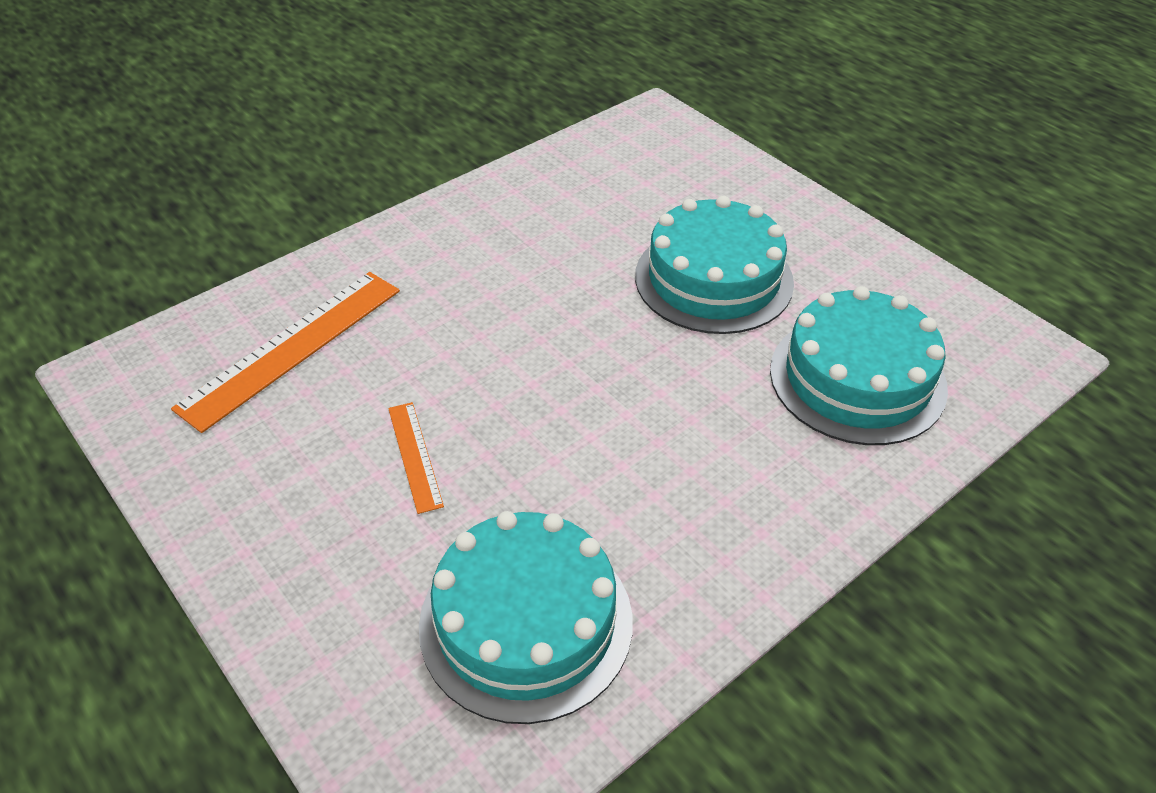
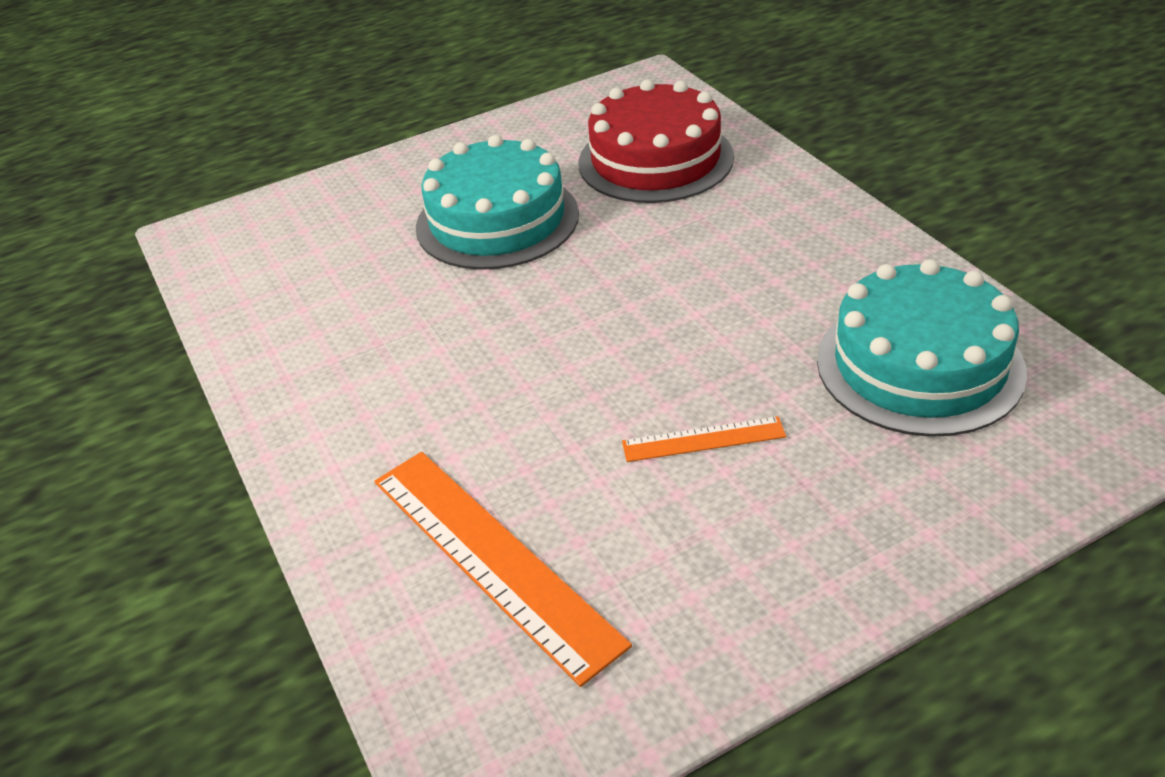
camera: 75 degrees left, 5 degrees down
turquoise cake [770,286,948,445] -> red cake [578,79,734,203]

